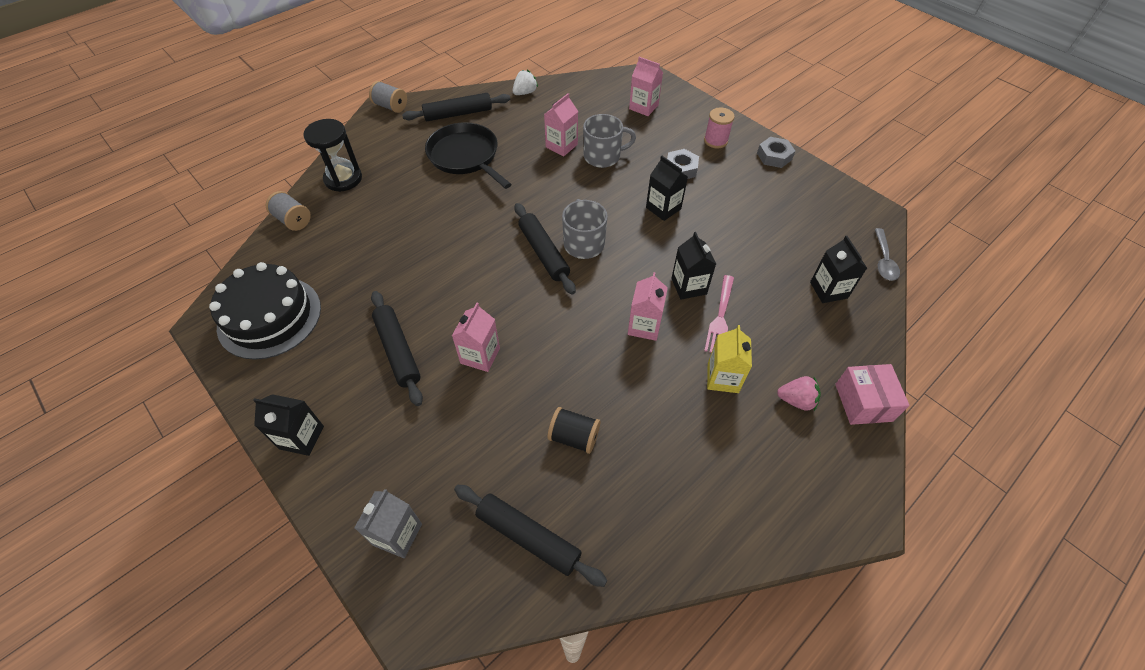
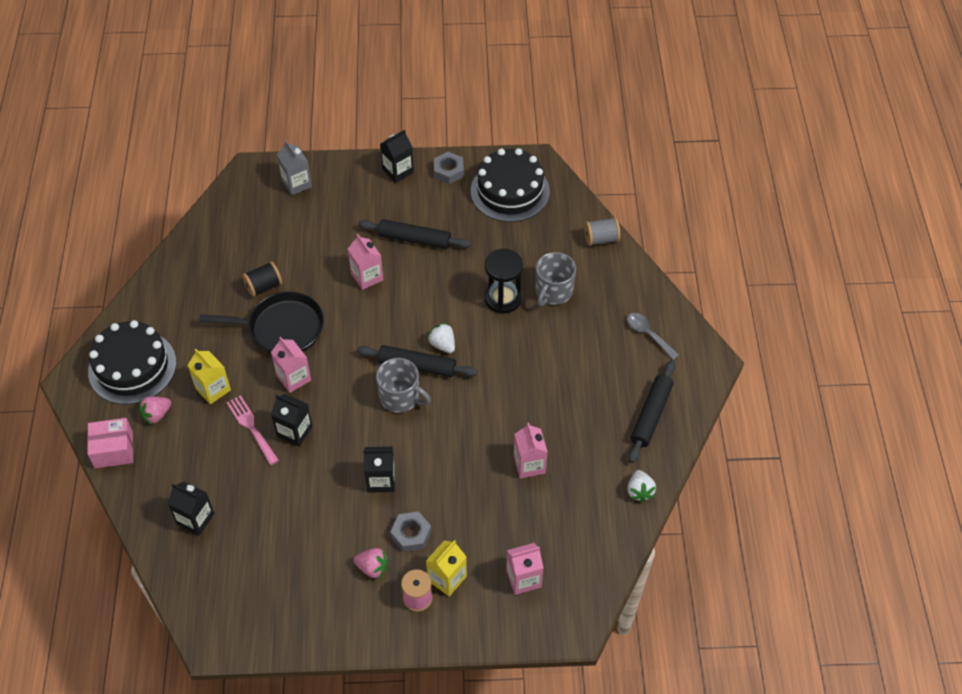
camera: 130 degrees right, 0 degrees up
black hourglass [303,119,362,192] -> black hourglass moved to [484,249,523,314]
grey spool [369,81,407,113] -> none
black pan [425,122,512,189] -> black pan moved to [199,292,324,354]
black rolling pin [454,485,607,587] -> none
grey mug [583,114,636,168] -> grey mug moved to [536,252,576,306]
grey nut [757,137,795,168] -> grey nut moved to [434,152,464,184]
pink box [835,364,910,425] -> pink box turned 45 degrees counterclockwise [87,418,133,468]
grey spoon [875,228,900,281] -> grey spoon moved to [627,313,679,360]
none -> black cake [88,320,177,405]
none -> pink strawberry [353,548,388,579]
none -> yellow carton [426,540,467,597]
none -> white strawberry [427,323,455,353]

